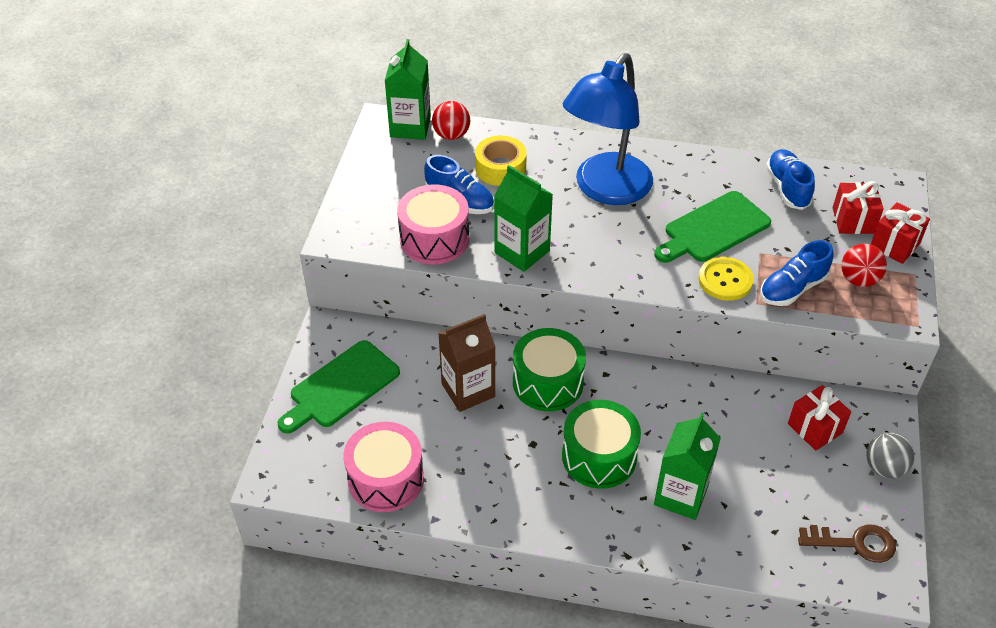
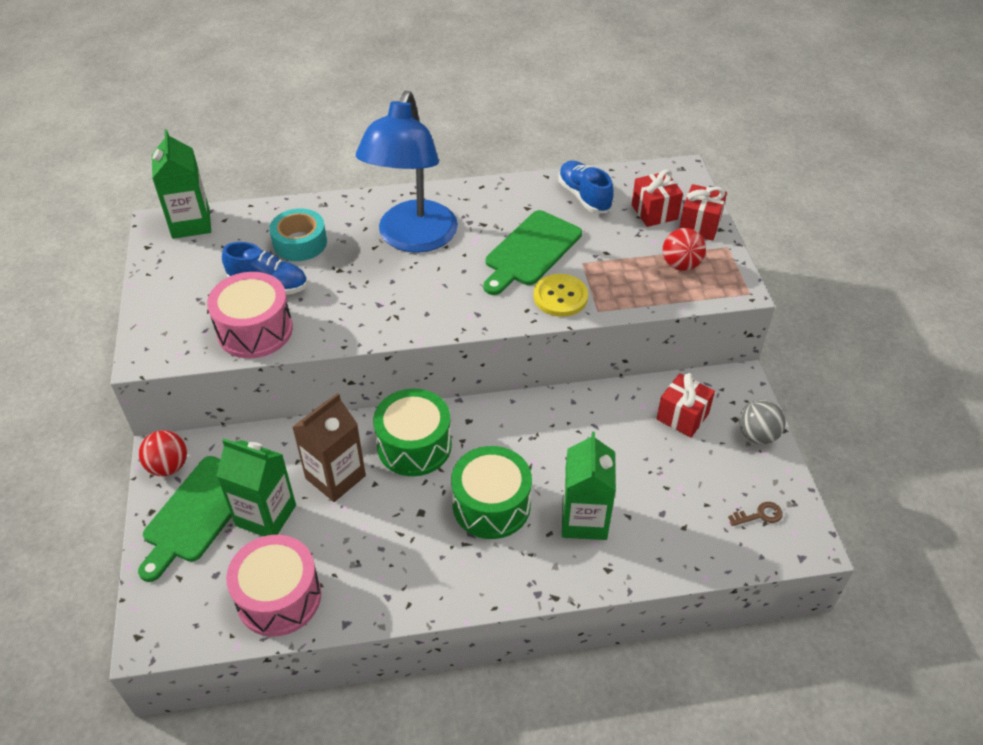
camera: 20 degrees left, 0 degrees up
red ball [432,101,470,140] -> red ball moved to [139,430,187,476]
yellow tape [475,135,527,186] -> turquoise tape [269,208,327,261]
green carton [494,165,553,272] -> green carton moved to [216,438,296,536]
blue shoe [760,240,833,306] -> none
brown key [798,524,896,563] -> brown key [728,502,783,526], size x0.59

